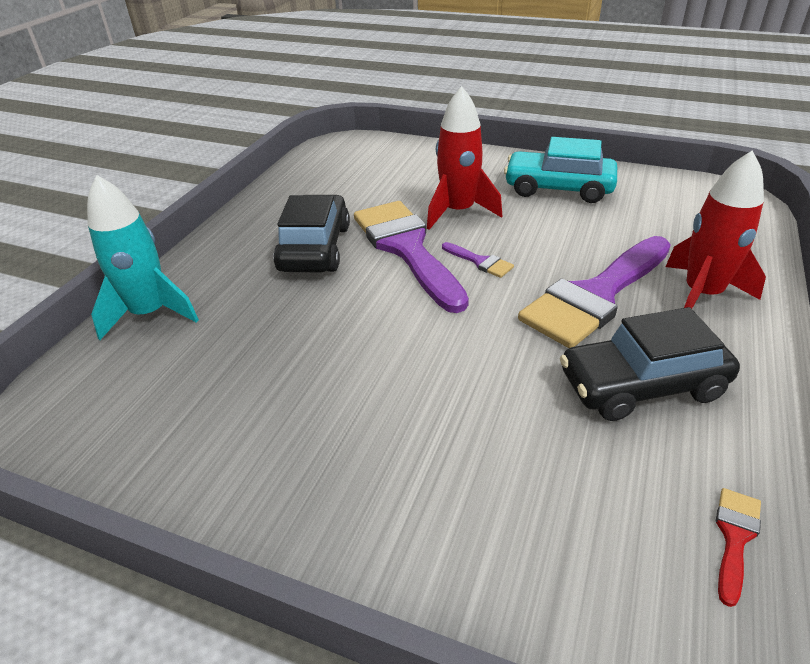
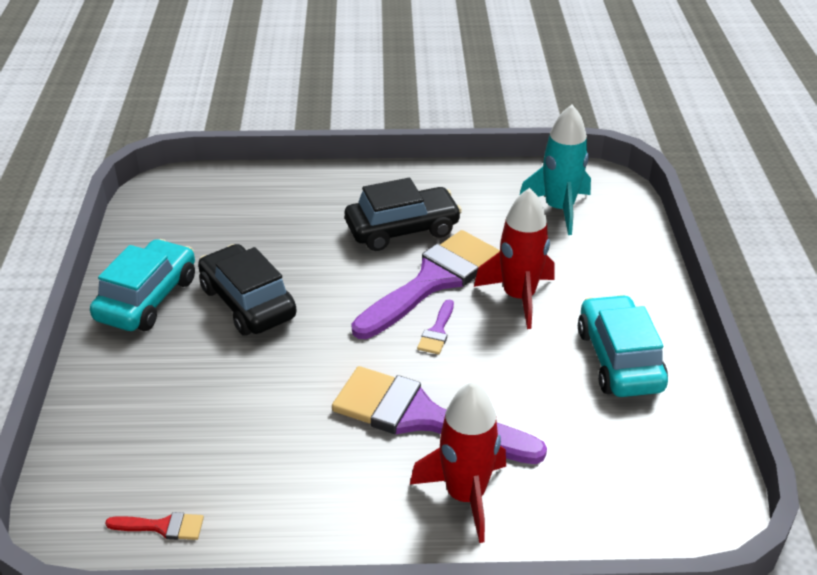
camera: 65 degrees right, 0 degrees up
turquoise rocket [87,175,199,340] -> turquoise rocket moved to [520,105,591,235]
black car [560,307,740,421] -> black car moved to [198,244,297,336]
none -> turquoise car [90,239,195,331]

